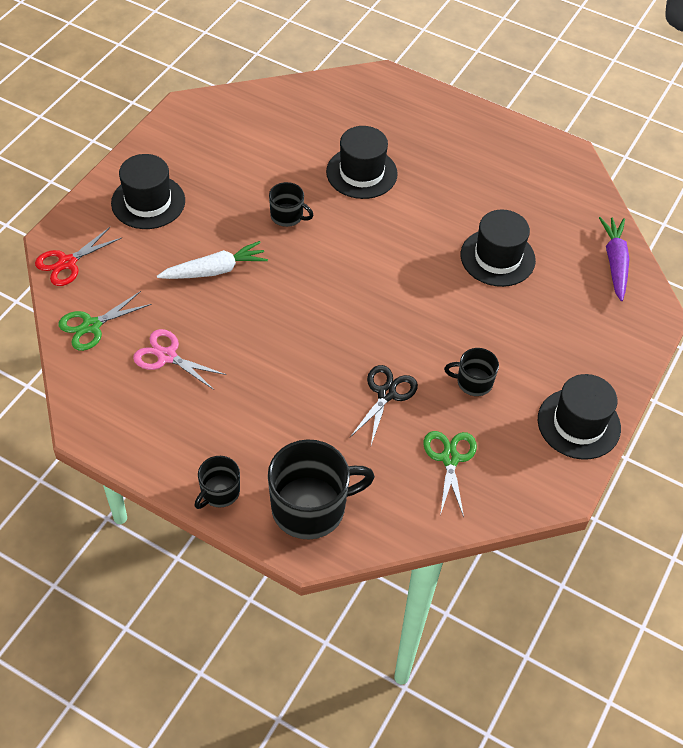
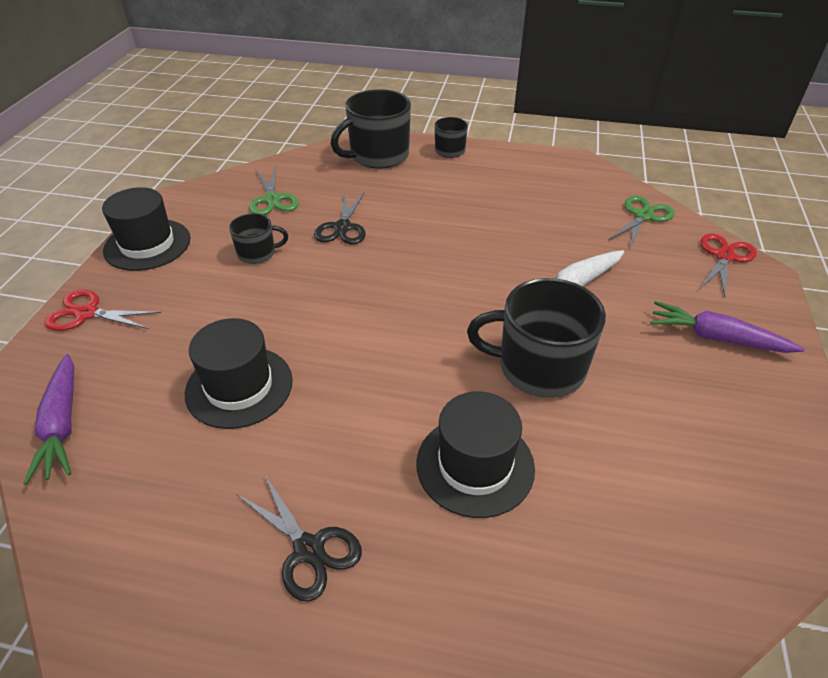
camera: 165 degrees right, 10 degrees down
black hat [111,154,185,229] -> purple carrot [650,301,805,353]
pink scissors [133,329,227,390] -> none
black mug [269,182,314,227] -> black mug [467,278,606,398], size x1.89
none -> red scissors [44,289,161,331]
none -> black scissors [237,474,362,602]

